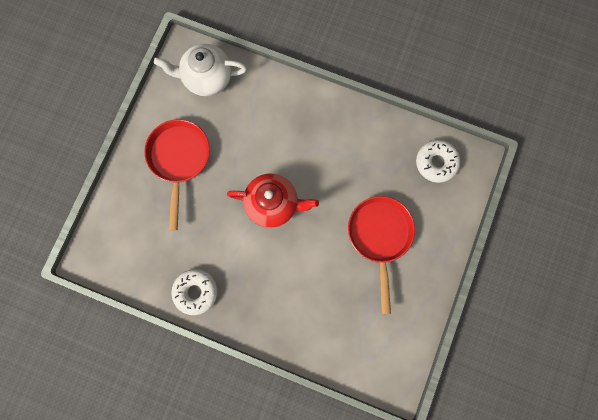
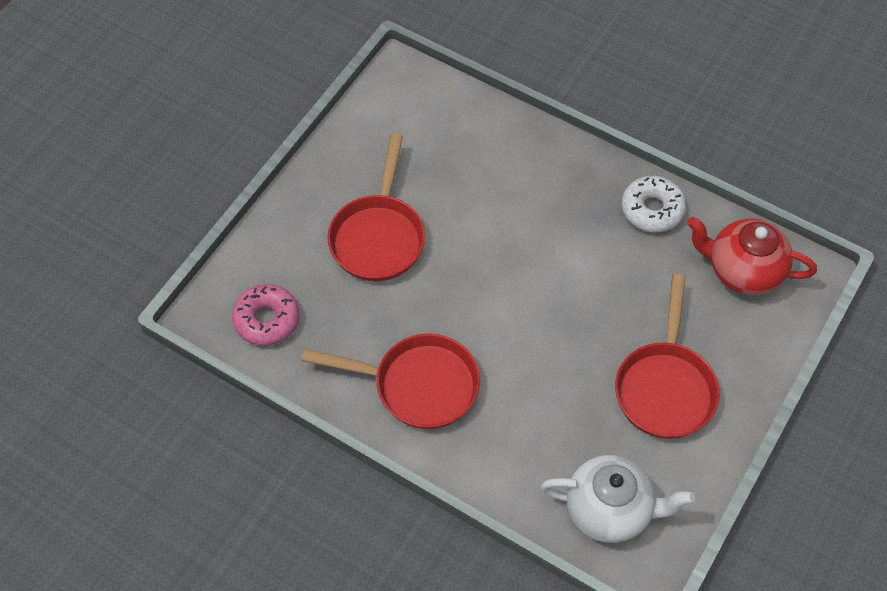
camera: 170 degrees left, 20 degrees down
red teapot [227,174,319,228] -> red teapot moved to [687,217,817,295]
white donut [416,140,460,183] -> pink donut [232,284,300,346]
none -> red pan [301,334,480,429]

